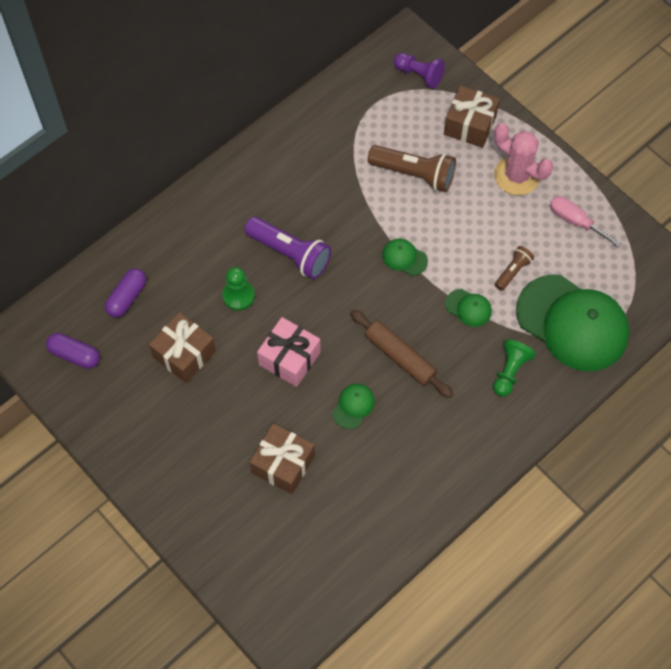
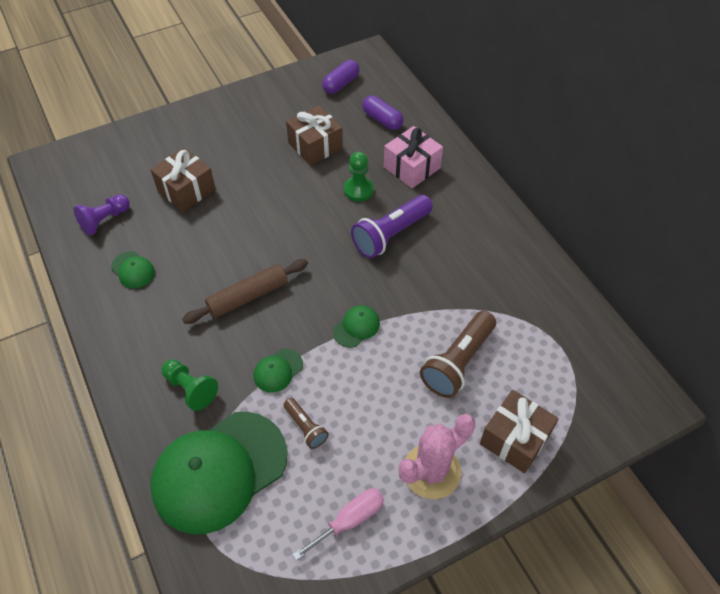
camera: 105 degrees right, 10 degrees down
pink gift [257,317,321,387] -> pink gift moved to [384,126,443,188]
green cap [332,384,375,429] -> green cap moved to [111,251,155,288]
purple pawn [394,53,445,89] -> purple pawn moved to [74,194,130,236]

